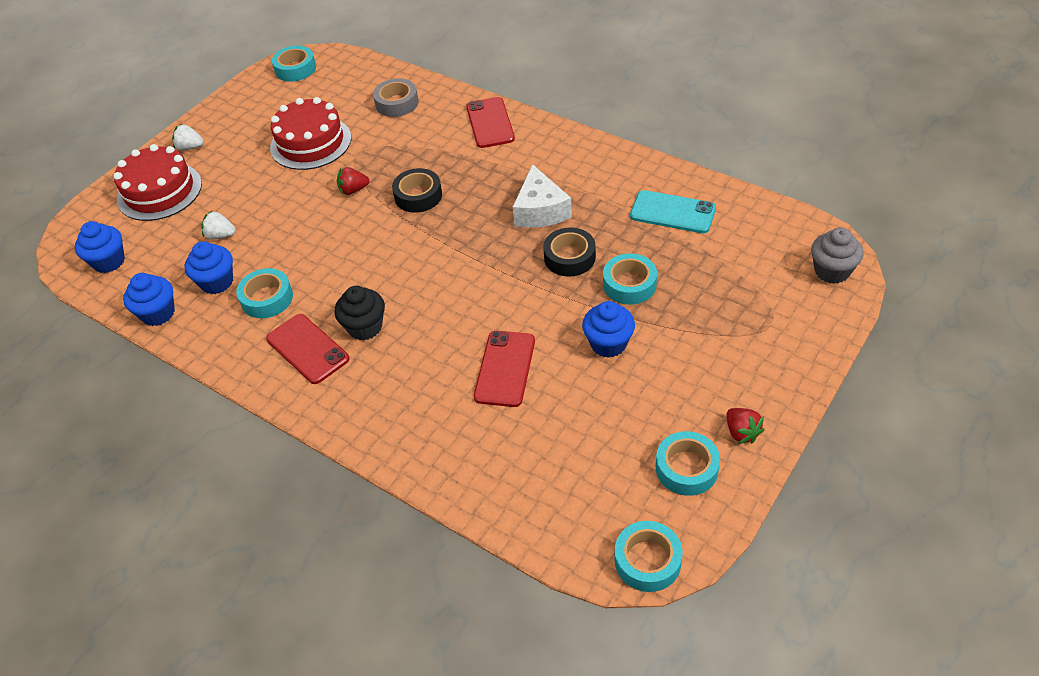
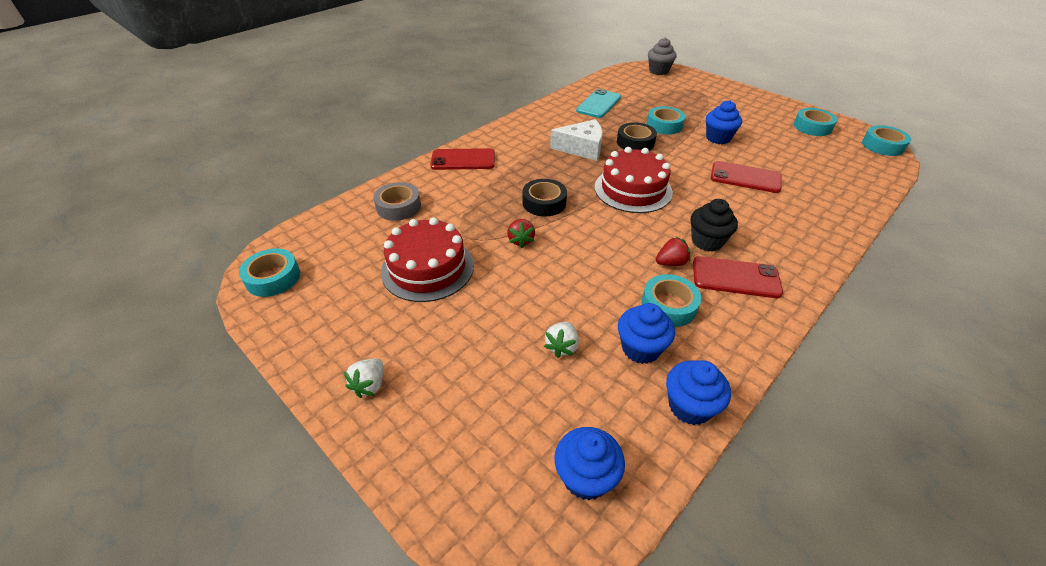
camera: 85 degrees left, 5 degrees down
red cake [114,144,202,221] -> red cake moved to [594,147,673,213]
red phone [266,314,349,384] -> red phone turned 45 degrees clockwise [693,256,783,298]
red strawberry [726,408,764,444] -> red strawberry moved to [656,237,691,266]

